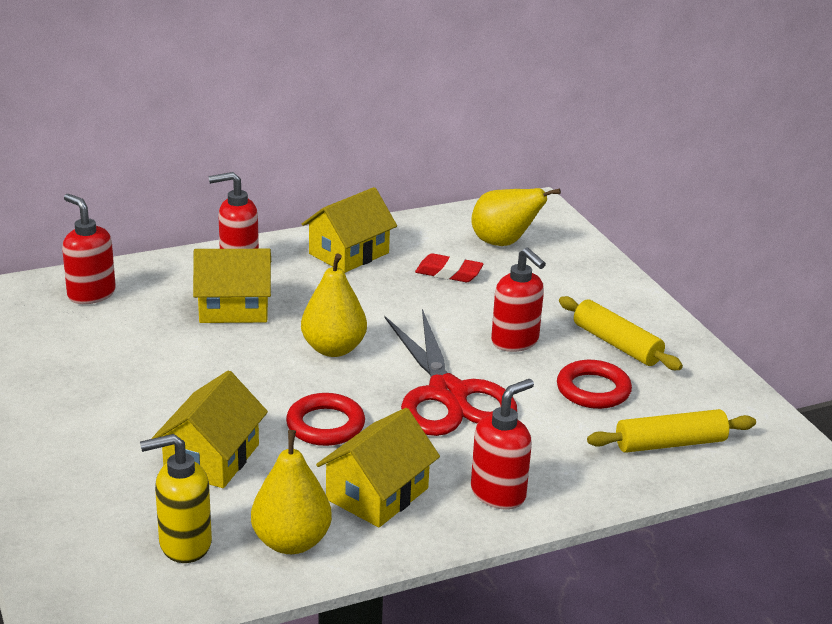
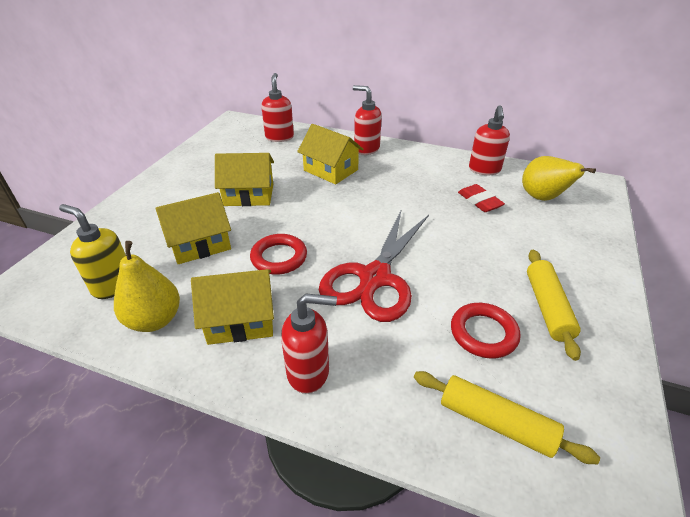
camera: 45 degrees right, 10 degrees up
yellow pear [301,253,367,357] -> none
yellow house [302,187,397,273] -> yellow house moved to [215,153,274,206]
red soap dispenser [491,247,546,352] -> red soap dispenser moved to [469,105,510,175]

